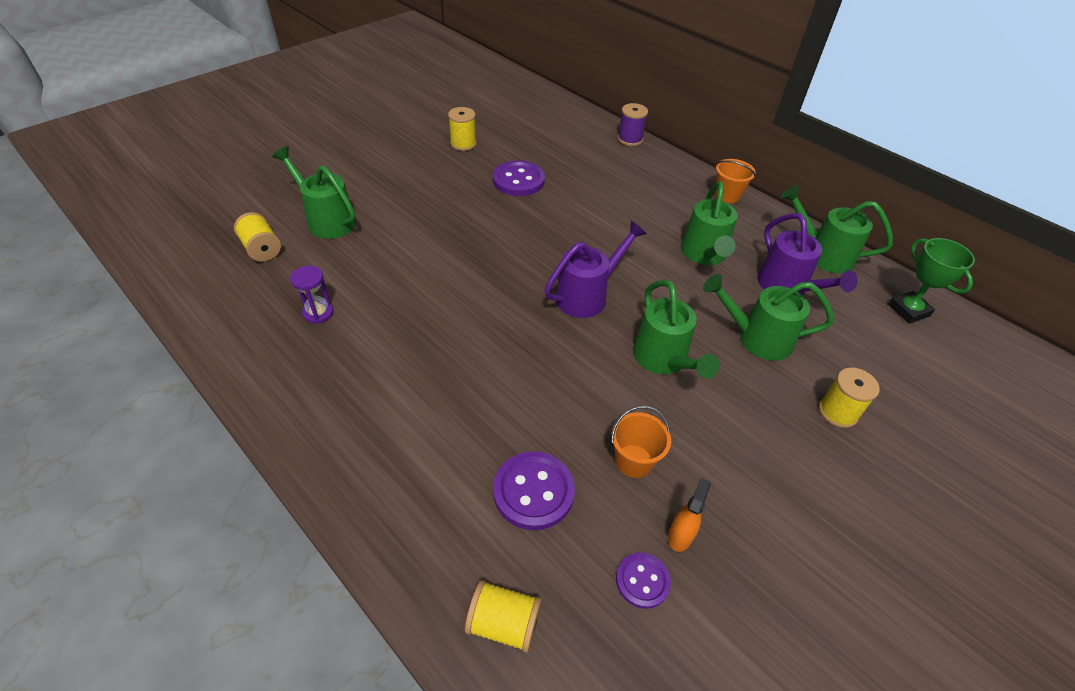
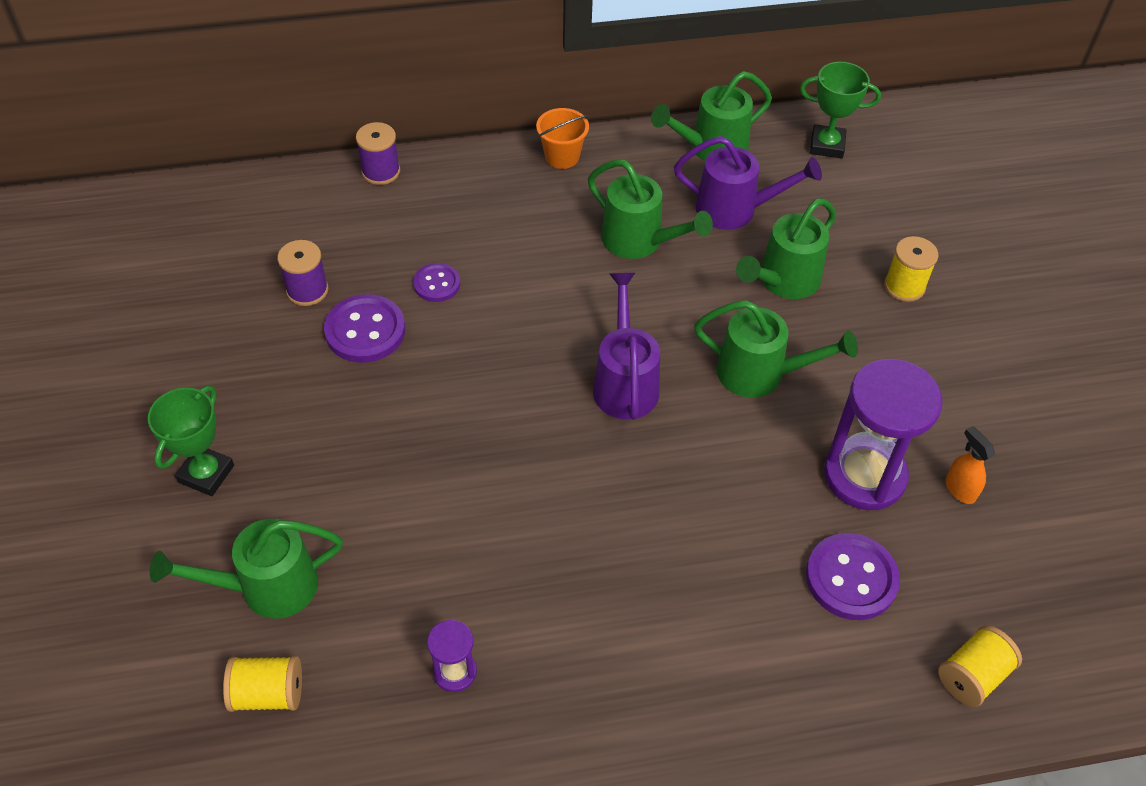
camera: 55 degrees left, 5 degrees up
yellow spool [448,107,477,151] -> none
orange bucket [611,406,671,478] -> purple hourglass [824,359,943,510]
purple button [616,552,671,609] -> purple button moved to [413,263,460,302]
none -> green trophy [148,386,234,496]
none -> purple spool [277,240,328,306]

